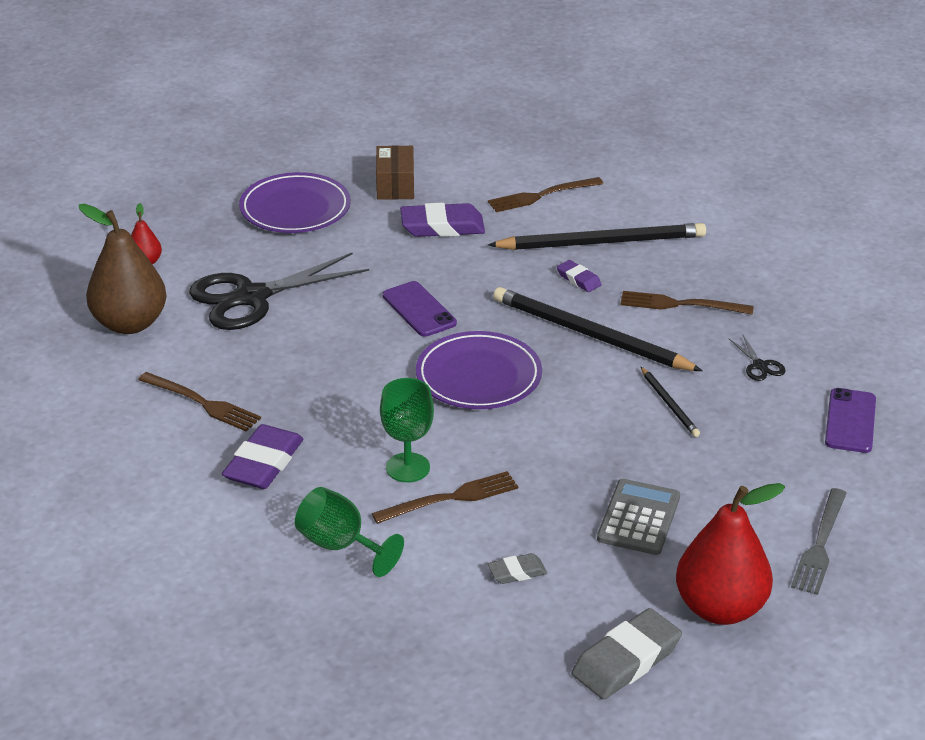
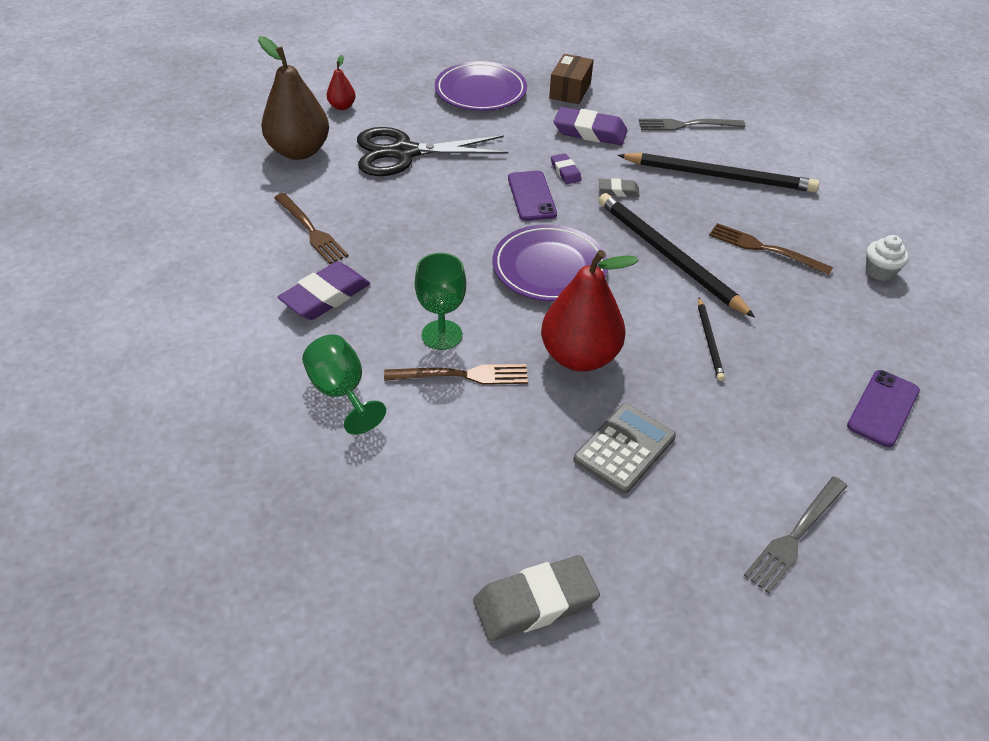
camera: 20 degrees right, 10 degrees up
brown fork [488,177,603,212] -> grey fork [639,119,745,131]
grey eraser [488,553,547,584] -> grey eraser moved to [599,178,640,197]
purple eraser [557,260,602,292] -> purple eraser moved to [551,153,582,184]
red pear [676,483,785,625] -> red pear moved to [541,250,639,372]
black scissors [728,335,786,381] -> none
none -> white cupcake [866,235,909,281]

